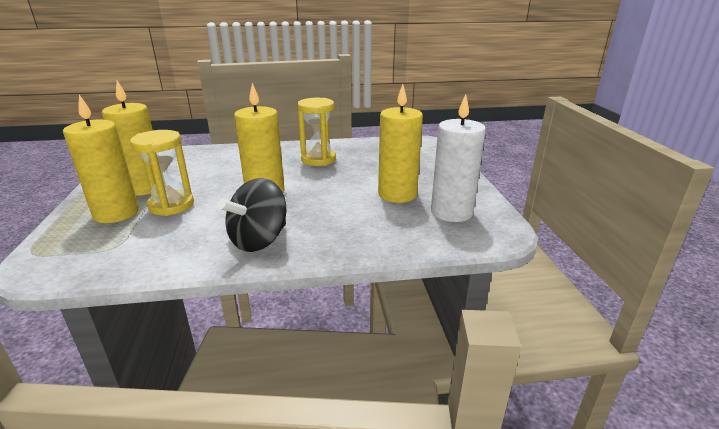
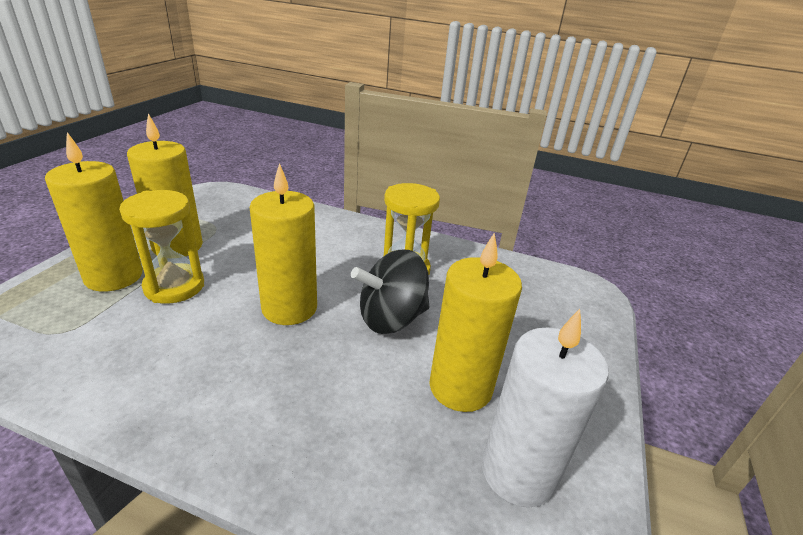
camera: 25 degrees right, 5 degrees up
black spinning top [218,178,286,252] -> black spinning top moved to [351,250,429,334]

